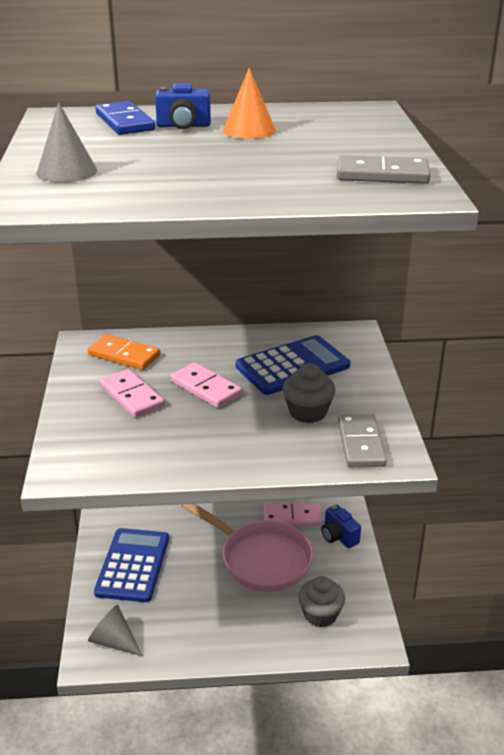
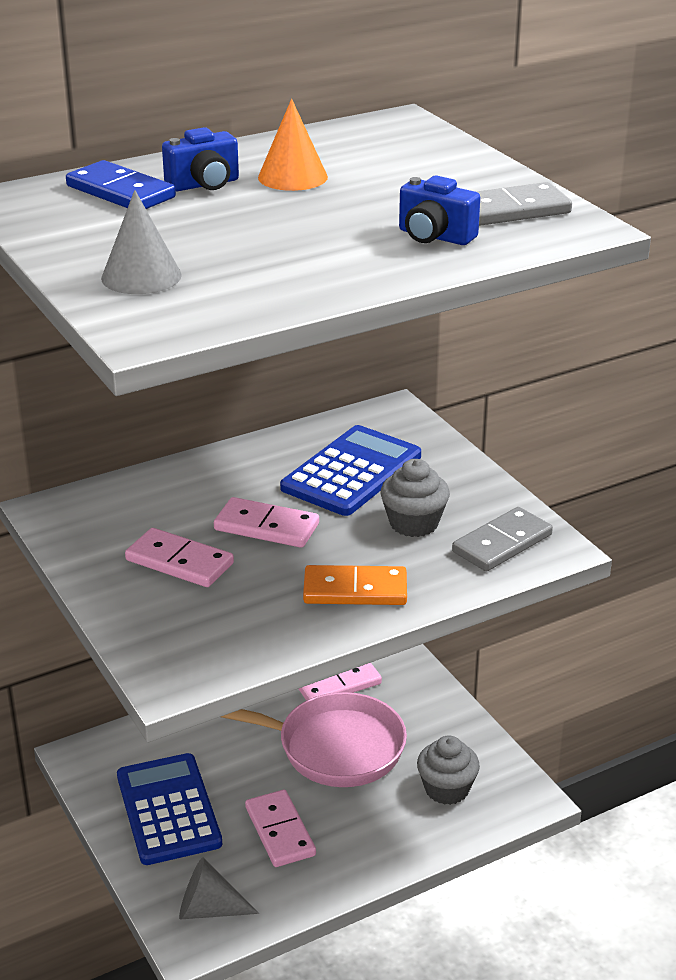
camera: 25 degrees left, 0 degrees up
orange domino [88,334,160,370] -> orange domino moved to [303,565,407,605]
blue camera [321,504,361,548] -> blue camera moved to [399,175,480,245]
grey domino [338,414,387,467] -> grey domino turned 75 degrees clockwise [452,507,553,571]
none -> pink domino [245,790,316,867]

